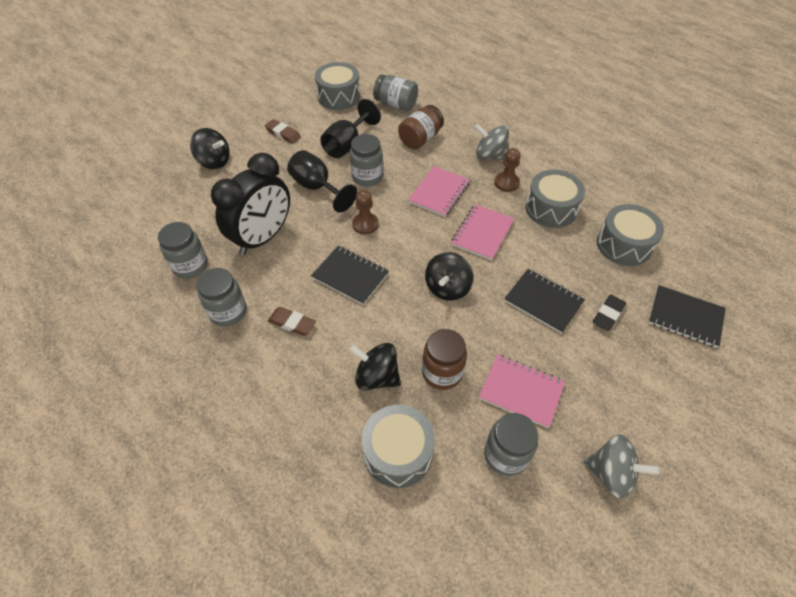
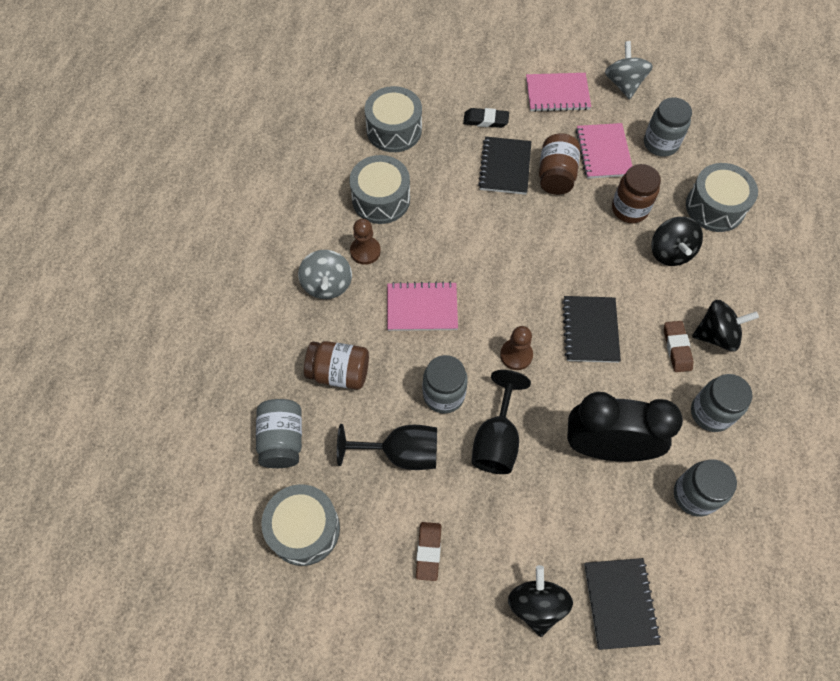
camera: 120 degrees left, 10 degrees up
black spinning top [425,252,474,301] -> black spinning top moved to [692,300,759,351]
pink notebook [451,204,514,261] -> pink notebook moved to [526,73,591,112]
black notebook [649,285,726,348] -> black notebook moved to [584,558,661,650]
none -> brown jar [539,133,580,195]

